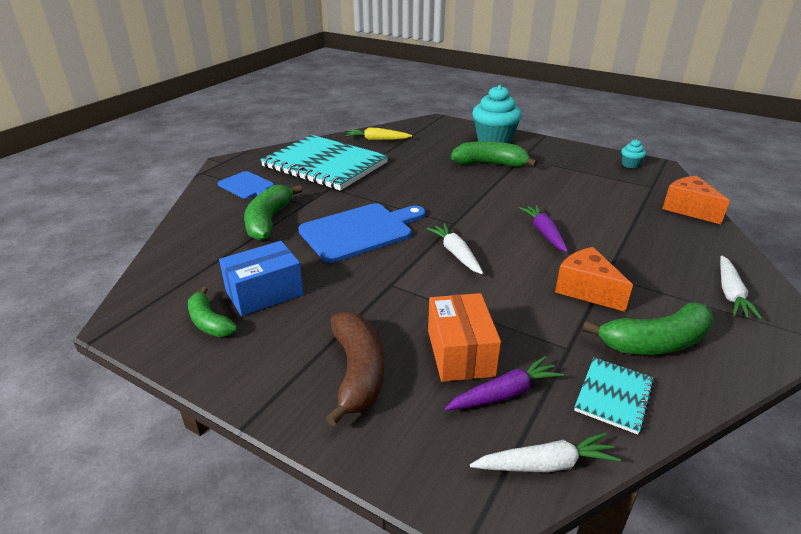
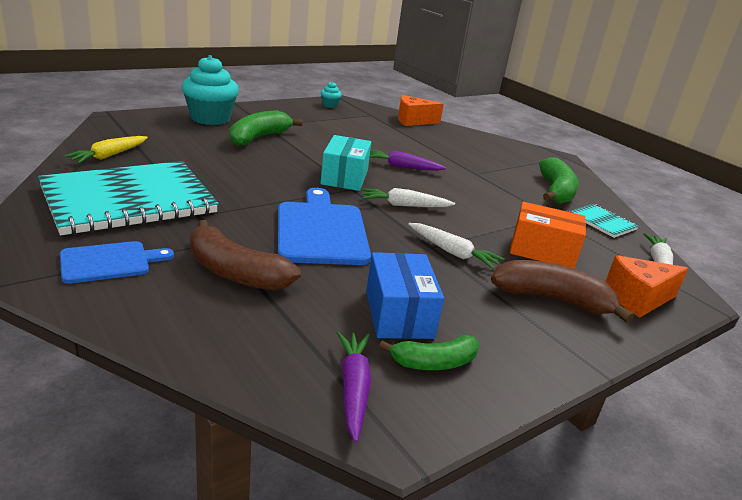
camera: 70 degrees left, 5 degrees down
green banana [244,185,302,241] -> brown banana [190,220,301,290]
purple carrot [445,356,564,411] -> purple carrot moved to [337,331,371,443]
orange cheese [555,247,633,312] -> orange cheese moved to [605,255,689,317]
white carrot [720,256,763,320] -> white carrot moved to [408,223,505,269]
none -> turquoise box [320,135,371,191]

